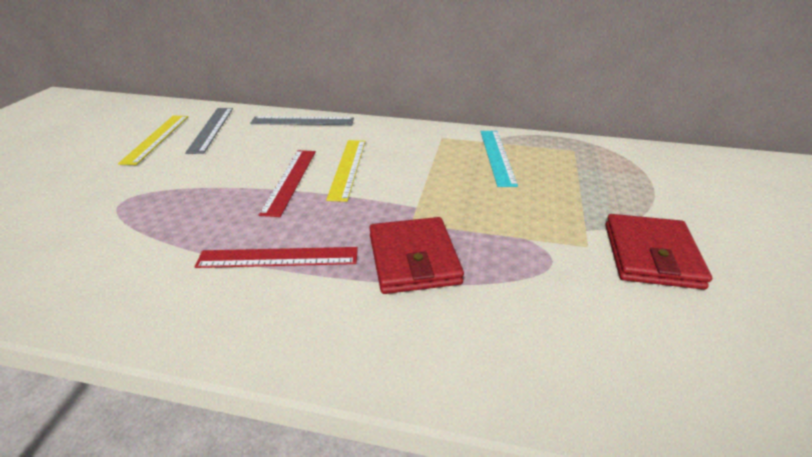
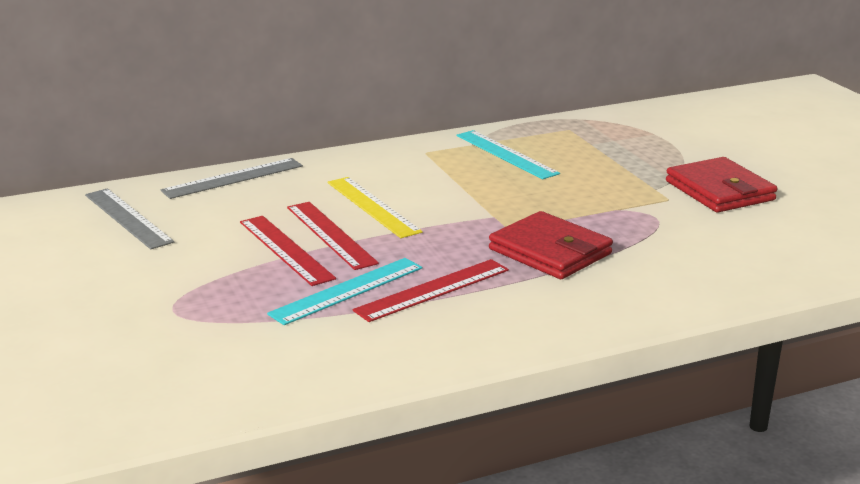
camera: 35 degrees left, 10 degrees down
yellow ruler [118,116,188,165] -> none
none -> red ruler [240,216,336,286]
none -> turquoise ruler [267,258,422,325]

